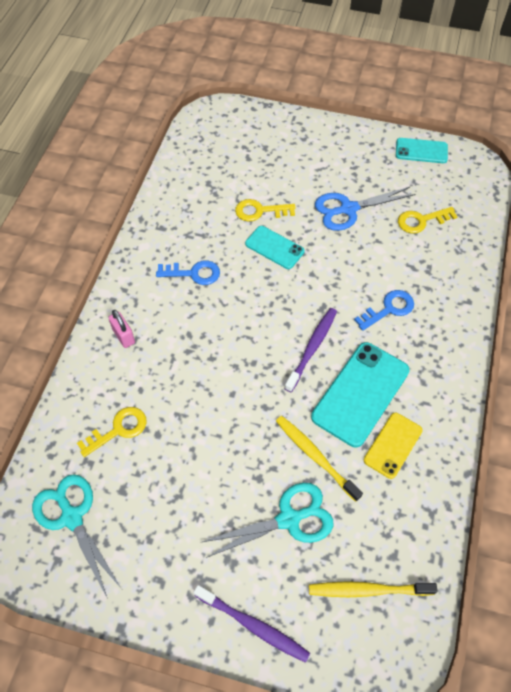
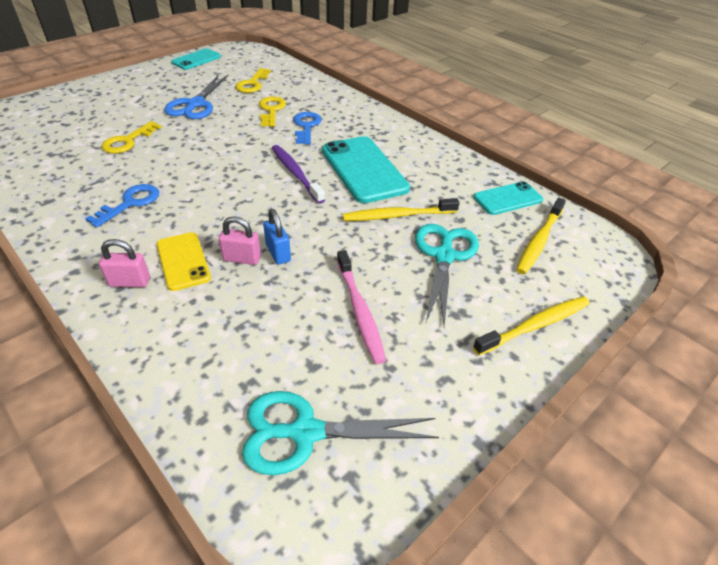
camera: 60 degrees left, 15 degrees down
yellow key [77,407,147,457] -> yellow key moved to [259,96,286,127]
purple toothbrush [193,585,310,663] -> yellow toothbrush [473,296,590,355]
turquoise phone [245,226,305,269] -> turquoise phone moved to [473,181,543,215]
yellow phone [364,413,423,479] -> yellow phone moved to [156,232,211,291]
none -> pink padlock [219,216,261,265]
none -> blue padlock [263,209,291,265]
none -> pink toothbrush [337,250,386,364]

